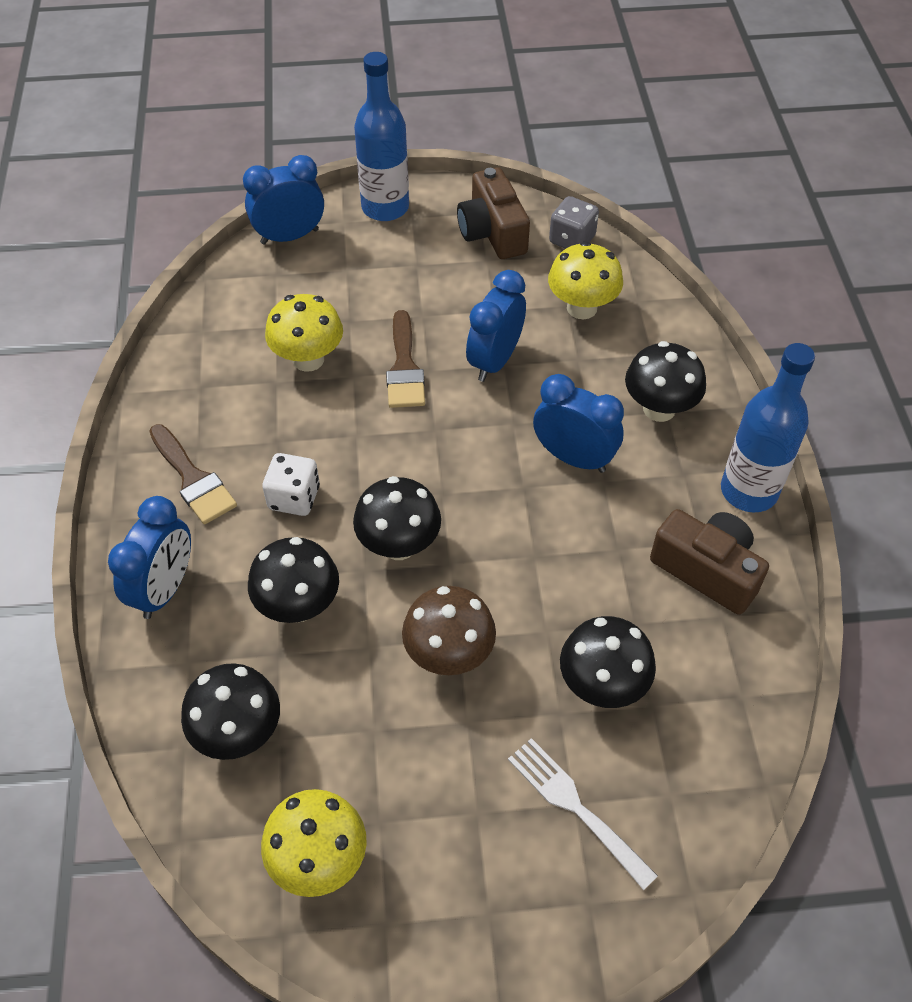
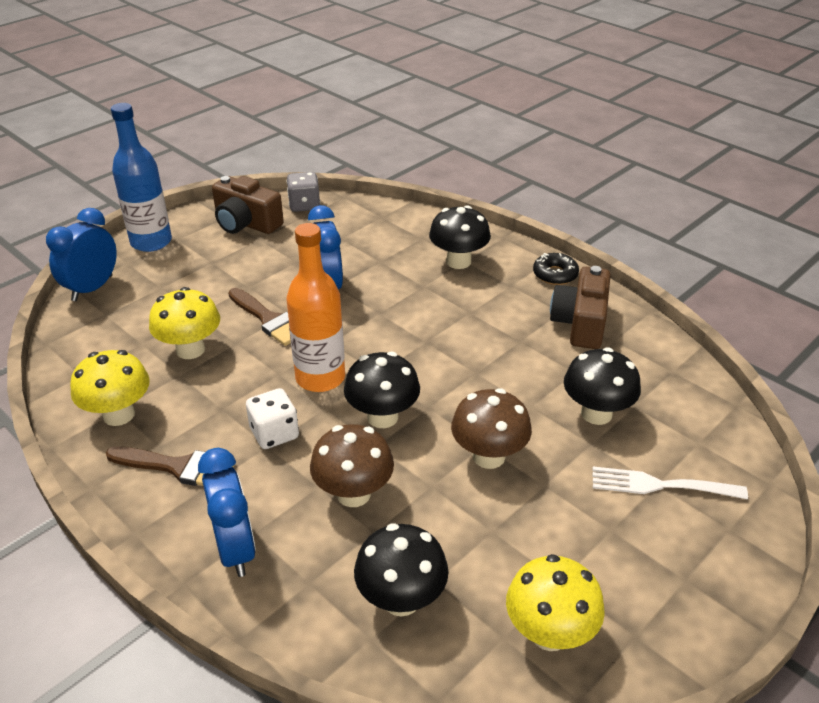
camera: 40 degrees left, 15 degrees down
black mushroom [248,537,339,623] -> brown mushroom [310,424,394,507]
blue clock [533,374,624,473] -> none
yellow mushroom [548,241,623,319] -> yellow mushroom moved to [70,350,150,426]
brown camera [650,509,769,615] -> brown camera turned 75 degrees counterclockwise [550,266,611,349]
blue bottle [721,343,815,512] -> black donut [533,253,579,285]
none -> orange bottle [287,223,345,392]

